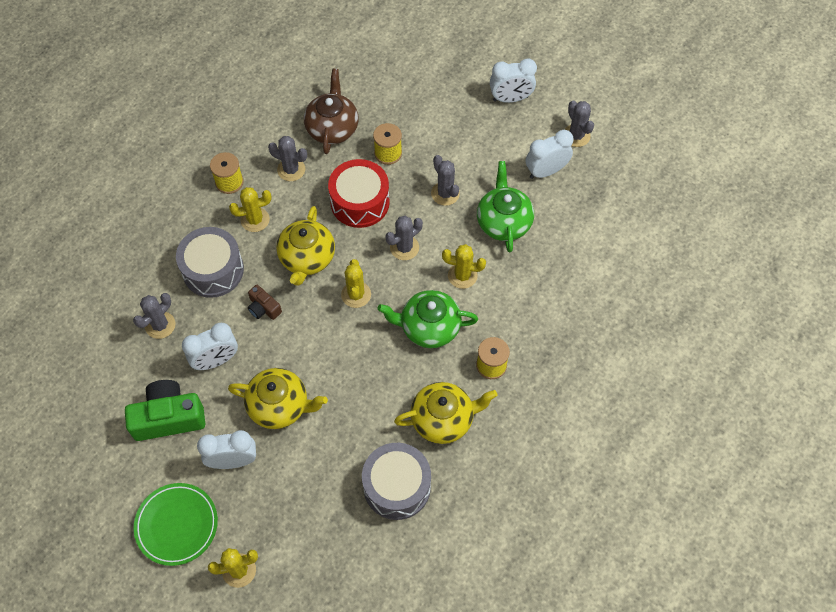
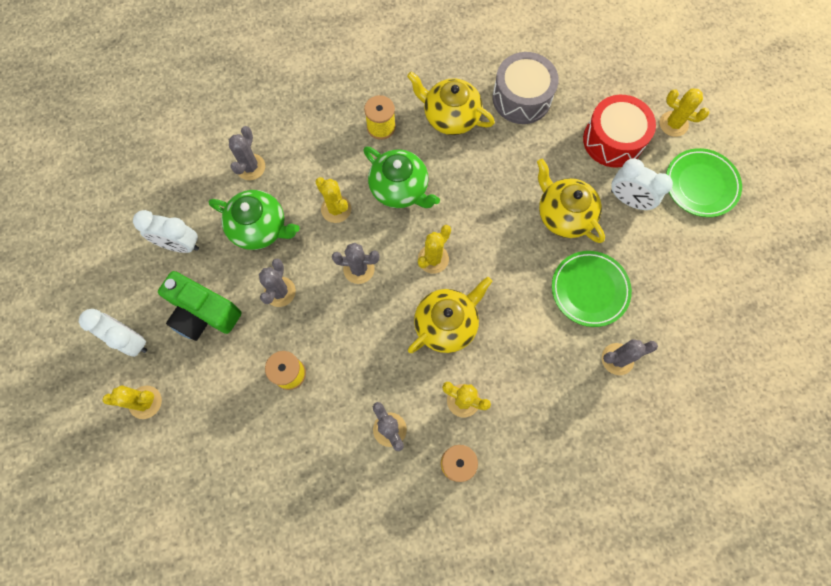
camera: 140 degrees left, 10 degrees up
green camera [125,380,205,441] -> green camera moved to [158,271,242,341]
grey drum [176,227,244,298] -> none
white clock [182,323,238,370] -> green plate [552,251,632,327]
brown camera [248,285,282,320] -> none
brown teapot [304,69,358,154] -> none
red drum [328,159,390,228] -> red drum moved to [583,95,656,168]
green teapot [477,161,534,253] -> green teapot turned 105 degrees counterclockwise [209,190,300,250]
grey cactus [564,101,594,147] -> grey cactus moved to [229,126,265,180]
none -> yellow cactus [103,385,162,419]

